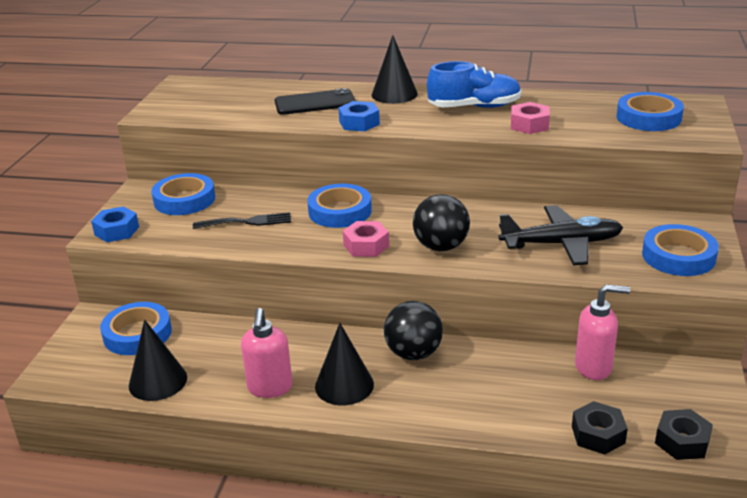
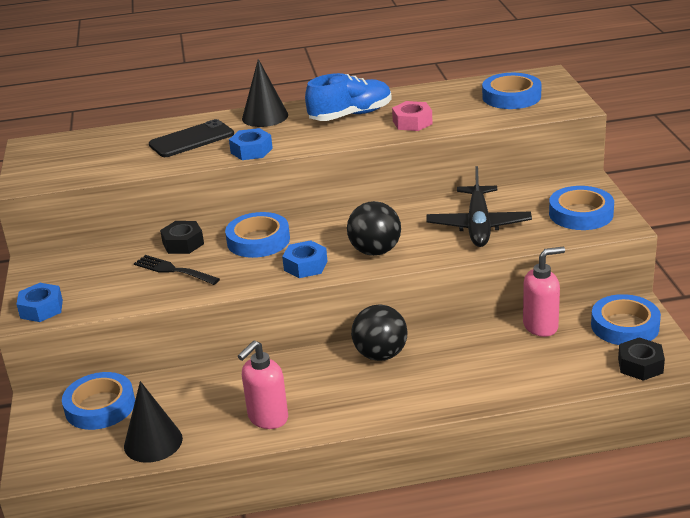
camera: 20 degrees left, 0 degrees up
blue tape [151,173,215,215] -> blue tape moved to [591,294,661,345]
black fork [193,212,291,229] -> black fork turned 120 degrees counterclockwise [134,255,220,285]
pink soap dispenser [241,308,293,398] -> pink soap dispenser turned 60 degrees clockwise [238,340,288,429]
black cone [315,323,374,405] -> none
pink nut [343,221,389,257] -> blue nut [282,240,328,278]
black plane [499,205,623,265] -> black plane turned 120 degrees clockwise [427,166,532,247]
black nut [572,401,628,454] -> black nut moved to [160,221,204,254]

